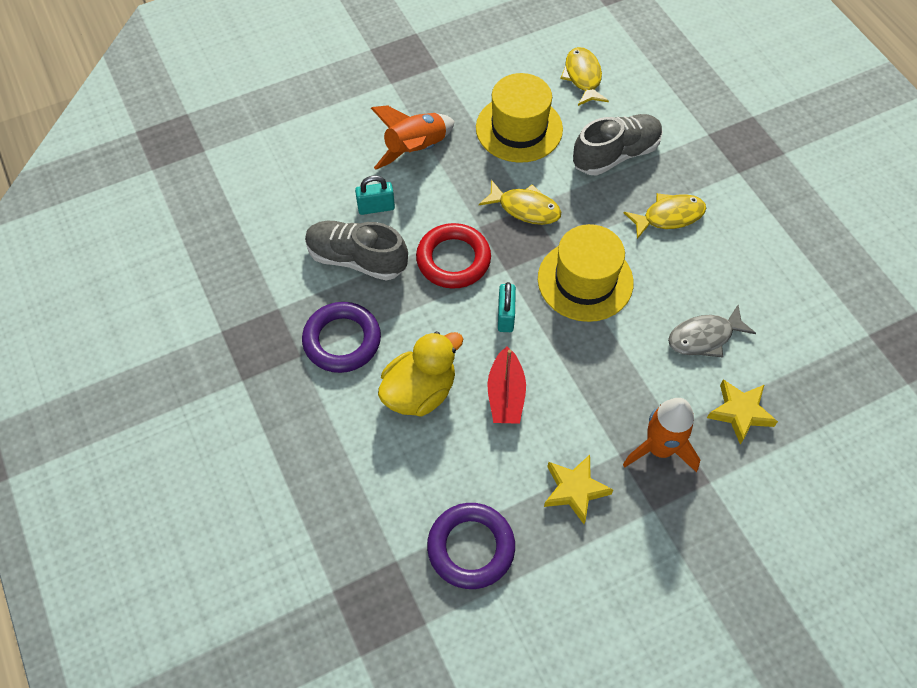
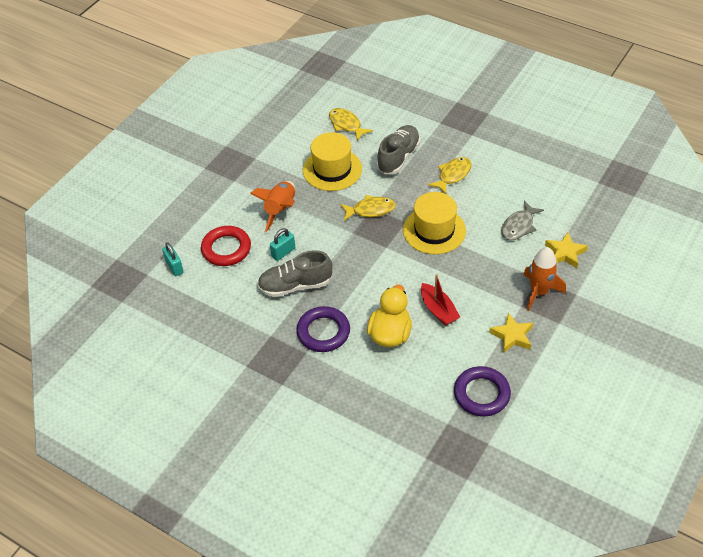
camera: 30 degrees left, 10 degrees down
red ring [416,223,491,289] -> red ring moved to [201,226,251,266]
turquoise padlock [498,282,516,332] -> turquoise padlock moved to [162,242,184,276]

